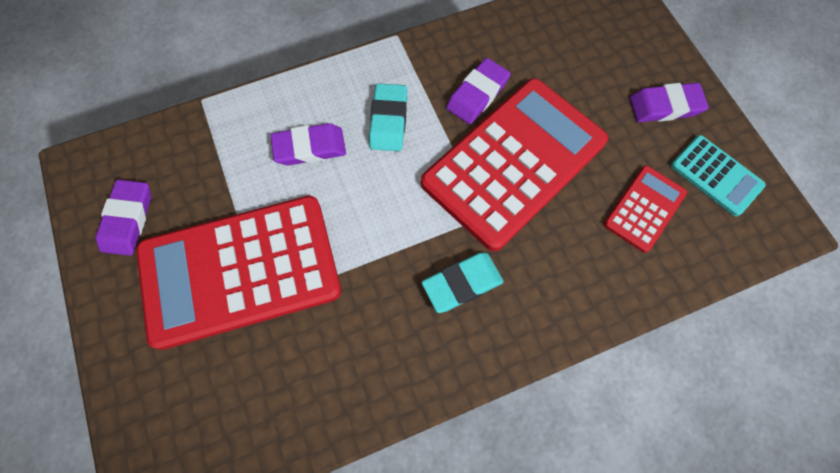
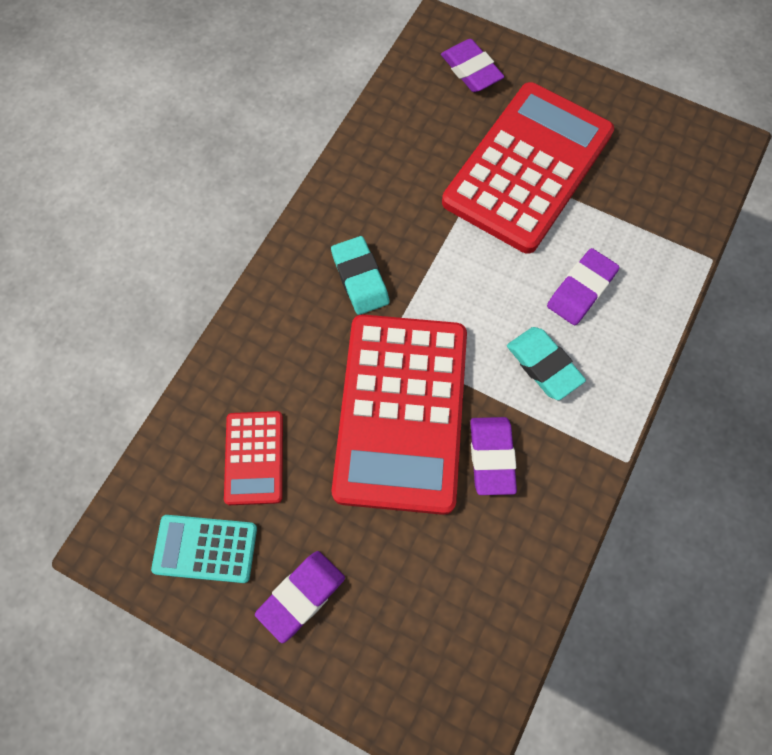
camera: 140 degrees right, 0 degrees up
purple eraser [96,179,151,256] -> purple eraser moved to [441,39,504,92]
turquoise eraser [422,253,504,313] -> turquoise eraser turned 45 degrees counterclockwise [331,236,390,315]

